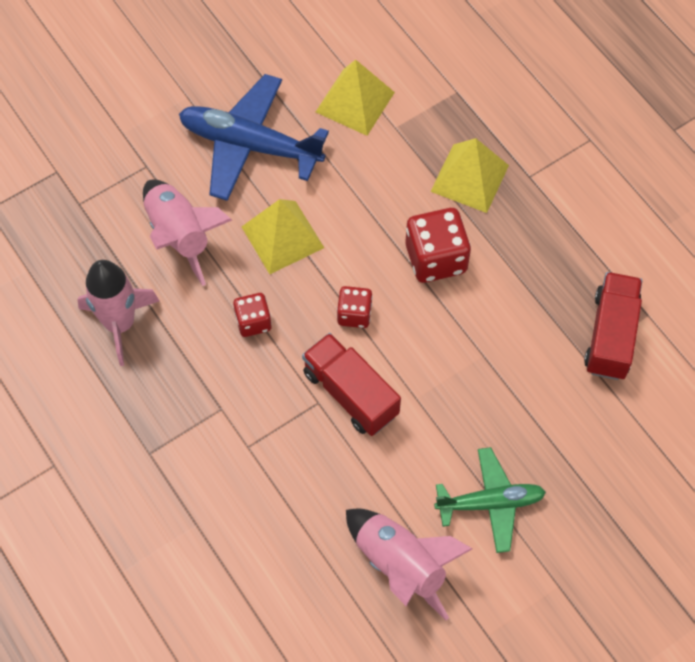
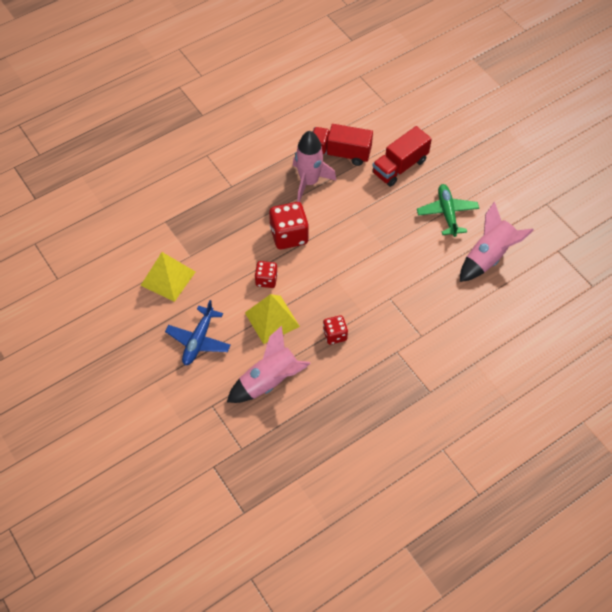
camera: 90 degrees left, 5 degrees down
pink rocket [78,260,160,366] -> pink rocket moved to [293,131,337,202]
blue plane [179,74,329,201] -> blue plane [165,300,231,365], size x0.64
red truck [302,333,401,436] -> red truck moved to [372,126,432,187]
red dice [337,286,373,328] -> red dice moved to [255,261,278,288]
yellow pyramid [430,138,509,213] -> none

